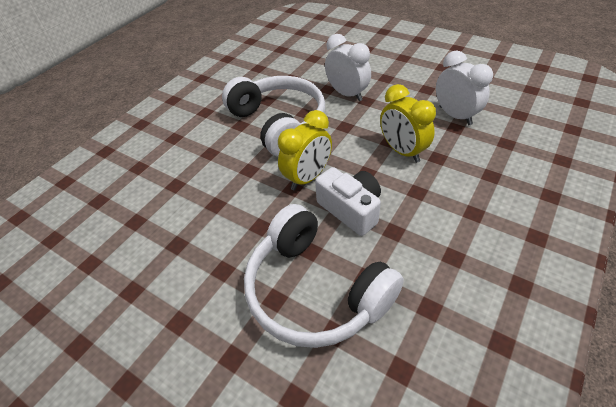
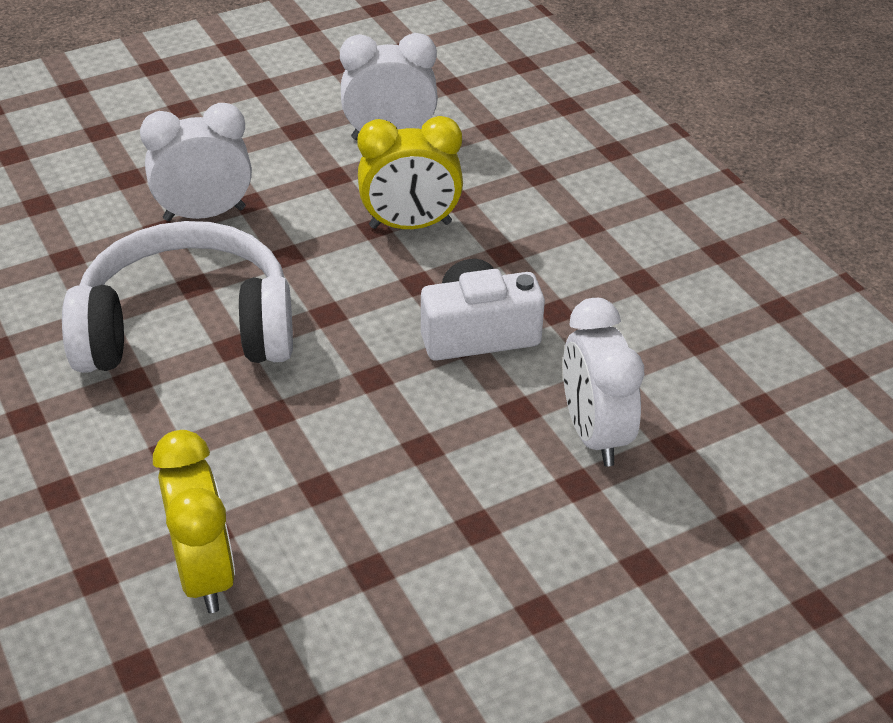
camera: 65 degrees left, 5 degrees down
white headphones [244,204,404,348] -> white clock [563,298,644,467]
yellow clock [278,110,332,190] -> yellow clock moved to [153,430,235,613]

